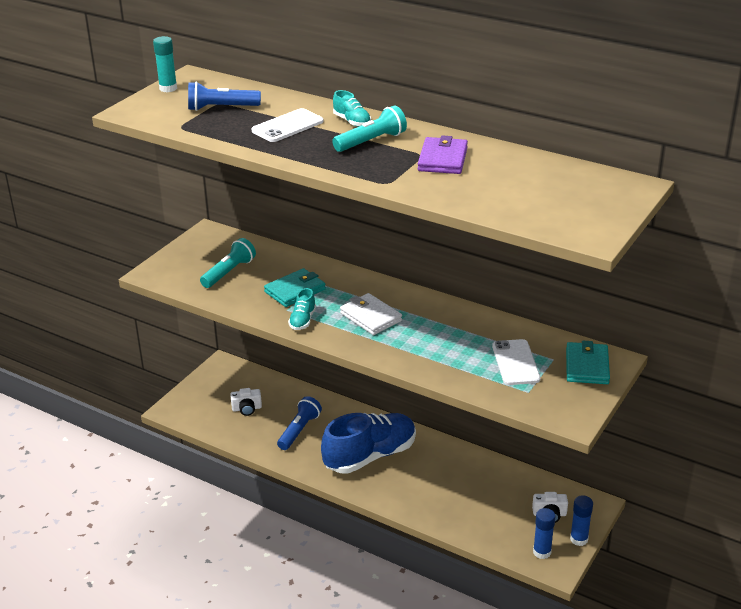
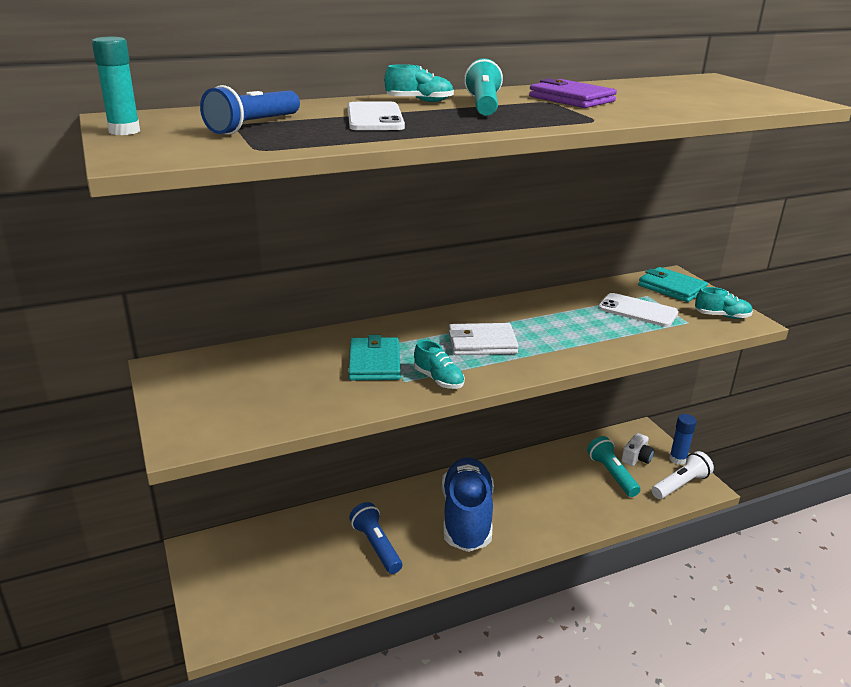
camera: 55 degrees left, 5 degrees down
turquoise flashlight [200,238,256,288] -> turquoise flashlight moved to [587,436,640,497]
white camera [230,388,262,416] -> none
blue glue stick [533,508,555,559] -> white flashlight [652,451,714,499]
none -> turquoise shoe [695,287,753,319]

